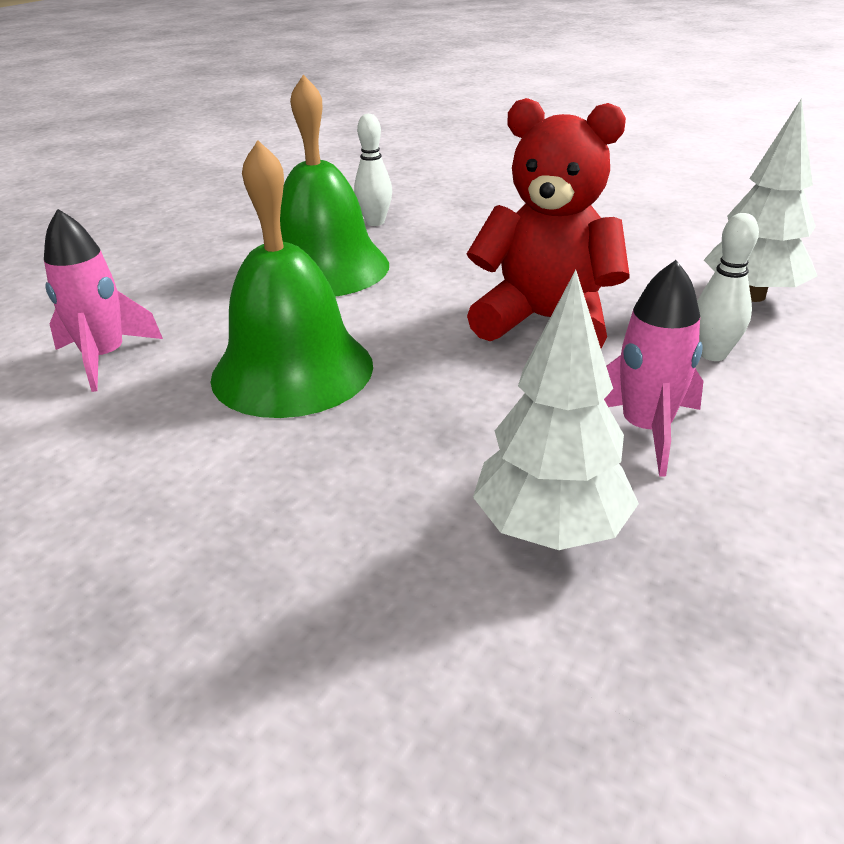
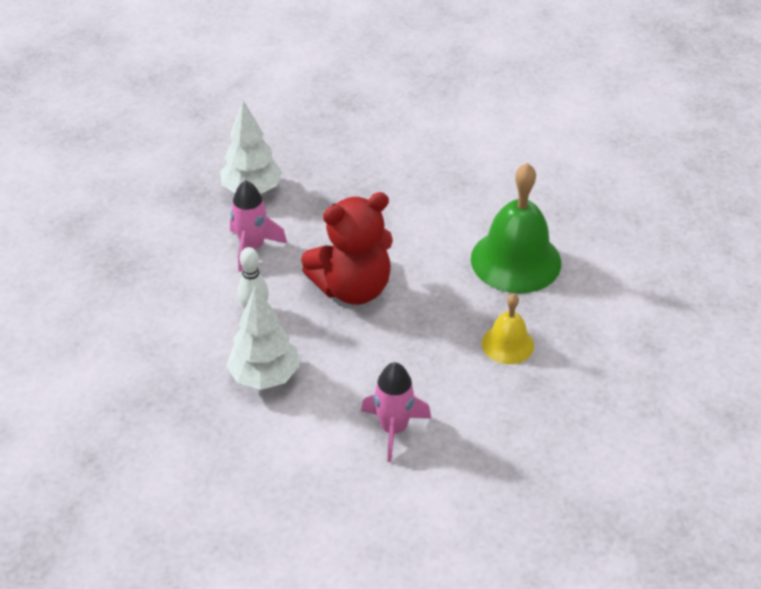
camera: 135 degrees right, 10 degrees up
pink rocket [44,209,163,392] -> pink rocket moved to [361,362,431,462]
green bell [210,140,373,418] -> none
white bowling pin [354,114,392,226] -> none
none -> yellow bell [482,294,534,364]

